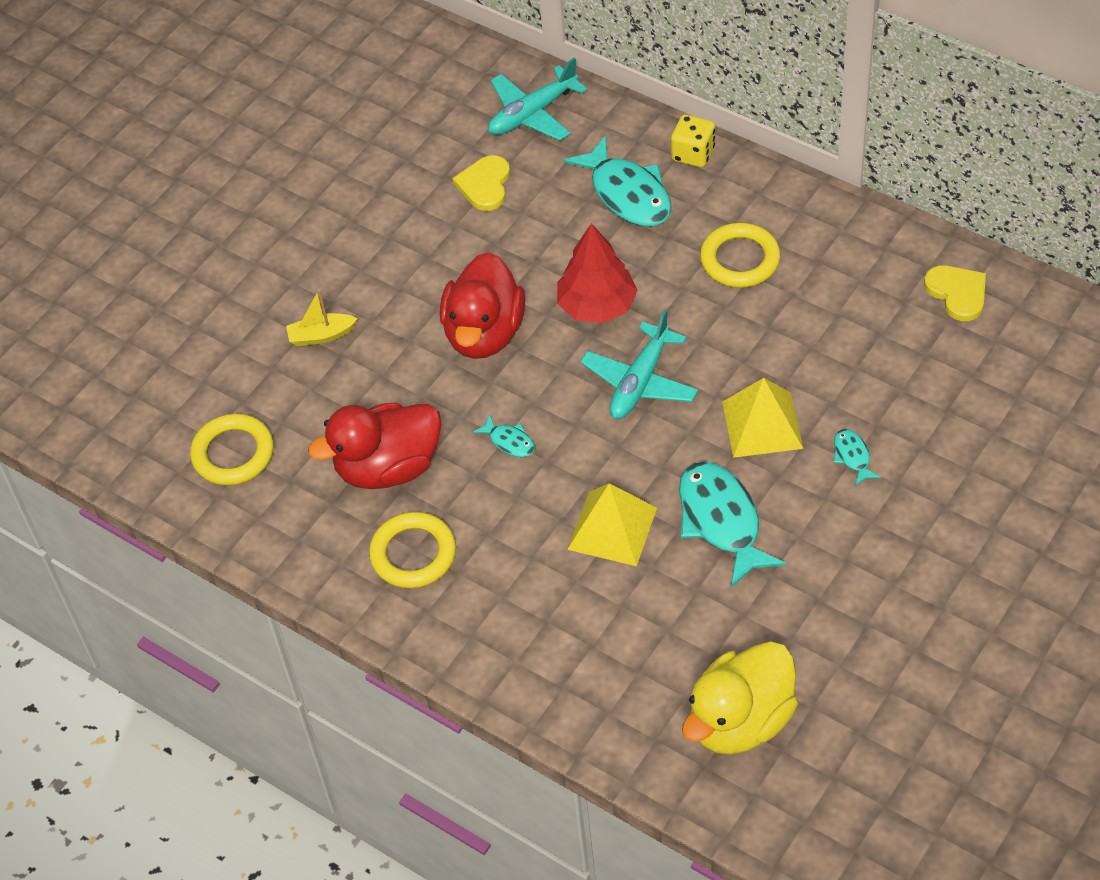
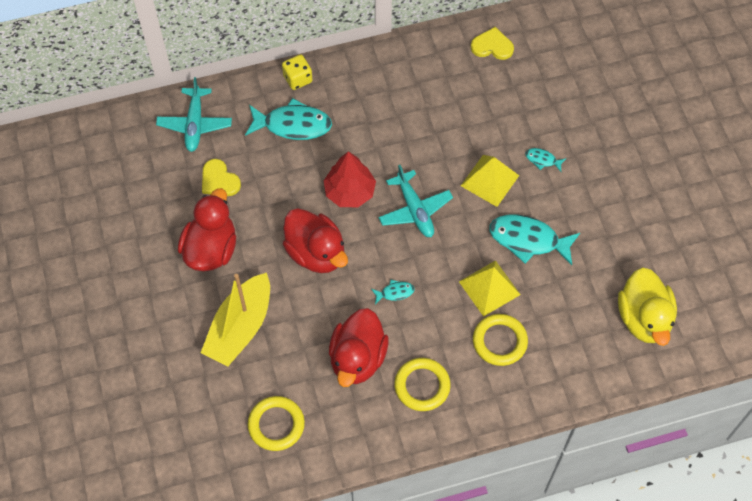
camera: 55 degrees left, 10 degrees up
yellow boat [286,289,358,346] -> yellow boat [201,273,270,366], size x2.17
yellow ring [700,223,781,288] -> yellow ring moved to [473,314,528,366]
none -> red duck [178,188,236,271]

